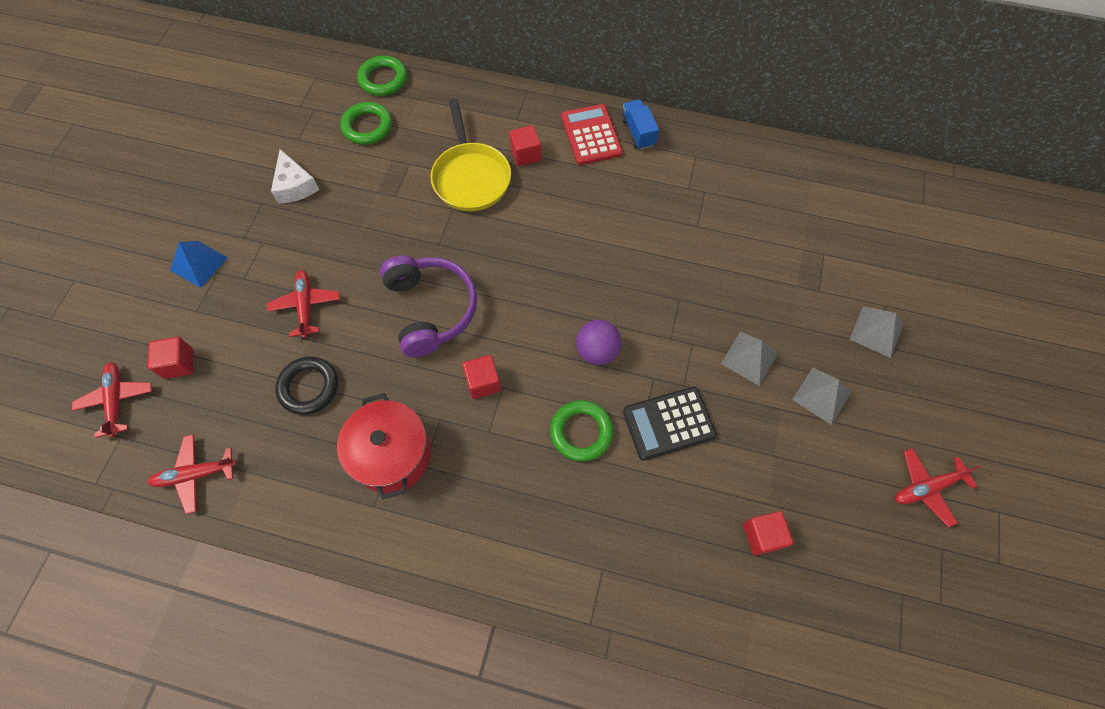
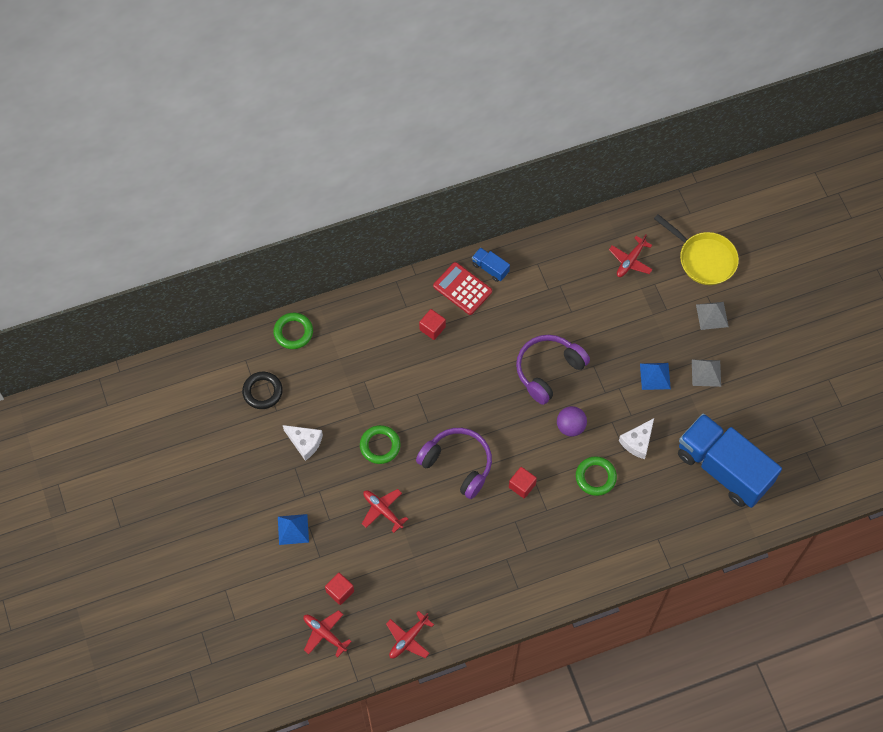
camera: 35 degrees left, 0 degrees up
black ring [275,357,338,415] -> black ring moved to [242,372,283,409]
red pot [337,393,431,500] -> none
green ring [340,102,392,145] -> green ring moved to [360,425,401,464]
yellow pan [430,99,511,211] -> yellow pan moved to [654,214,739,285]
black calculator [623,387,717,461] -> white cheese [619,418,654,459]
grey pyramid [721,331,778,386] -> blue pyramid [640,363,671,390]
red cube [743,511,794,556] -> blue truck [678,413,782,508]
red plane [895,448,981,527] -> red plane moved to [609,234,653,277]
none -> purple headphones [516,335,590,405]

